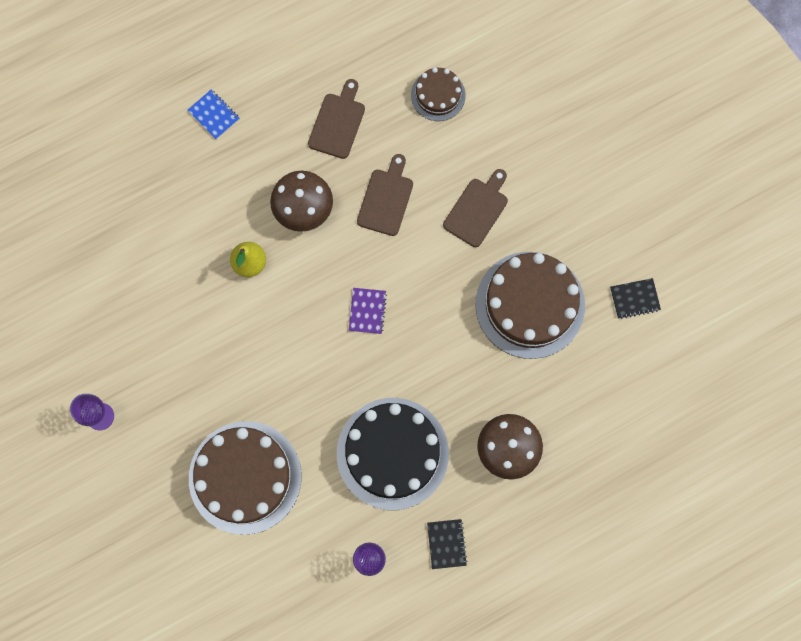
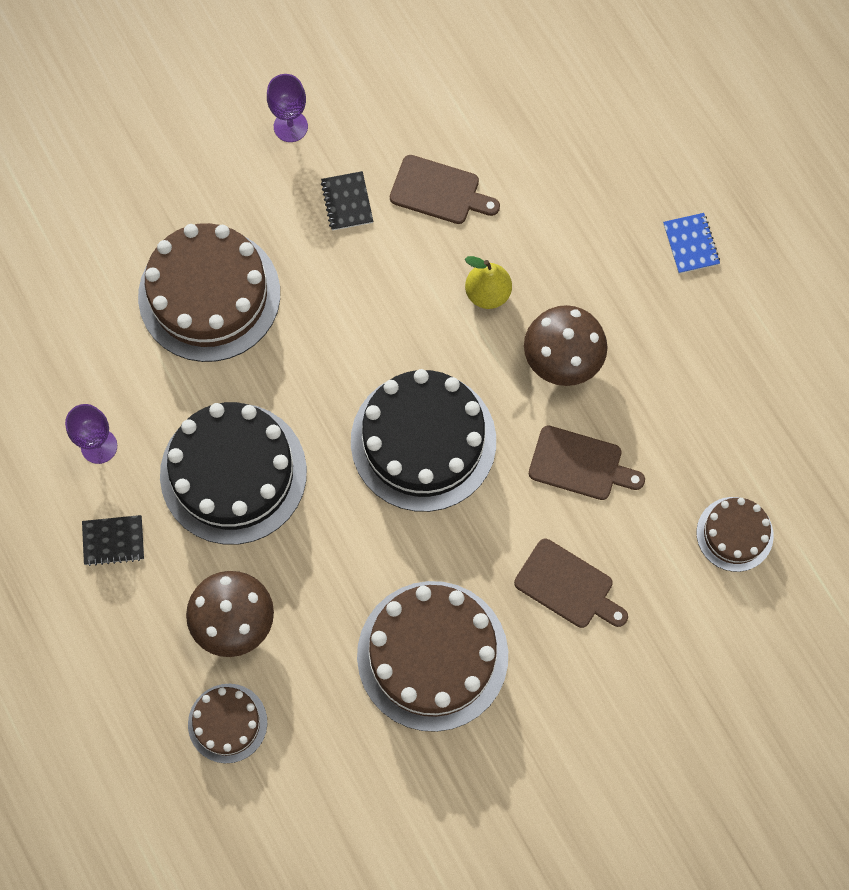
camera: 90 degrees right, 5 degrees down
blue notebook [188,90,239,139] -> blue notebook turned 60 degrees counterclockwise [663,213,720,274]
brown cutting board [308,79,365,159] -> brown cutting board moved to [390,155,500,224]
purple notebook [349,288,387,334] -> black cake [351,369,496,512]
black notebook [610,278,661,319] -> black notebook moved to [321,171,373,231]
none -> brown cake [188,684,267,763]

